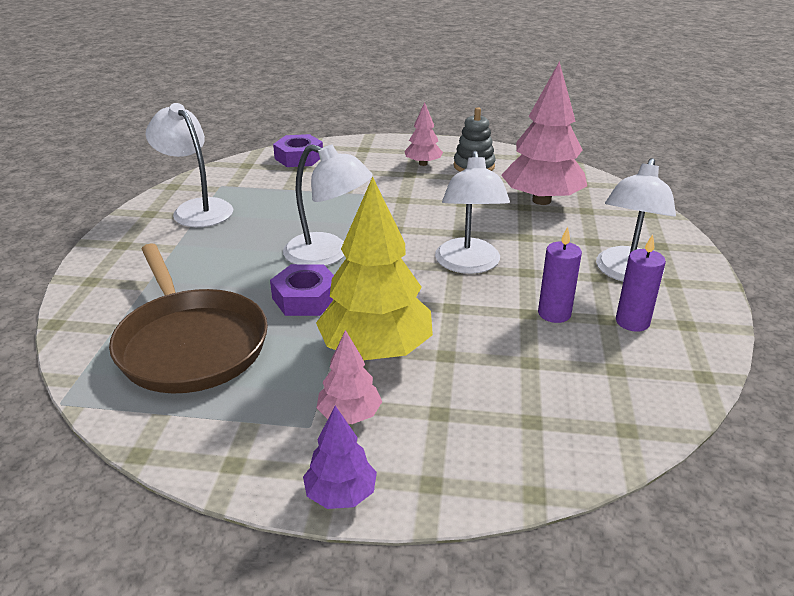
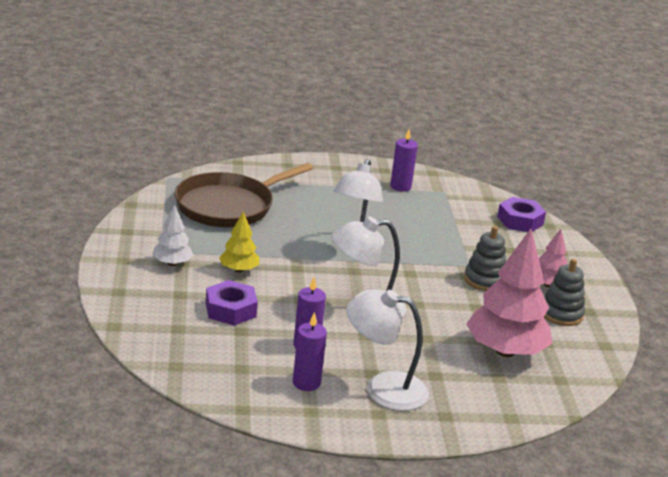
camera: 75 degrees right, 5 degrees down
white lamp [146,103,233,227] -> purple candle [390,129,418,191]
purple nut [270,264,334,316] -> purple nut moved to [206,280,258,326]
purple tree [303,406,377,509] -> none
yellow tree [316,177,433,360] -> yellow tree [219,212,259,273], size x0.51
pink tree [317,330,382,424] -> white tree [152,205,193,266]
none -> grey stacking toy [464,226,506,291]

